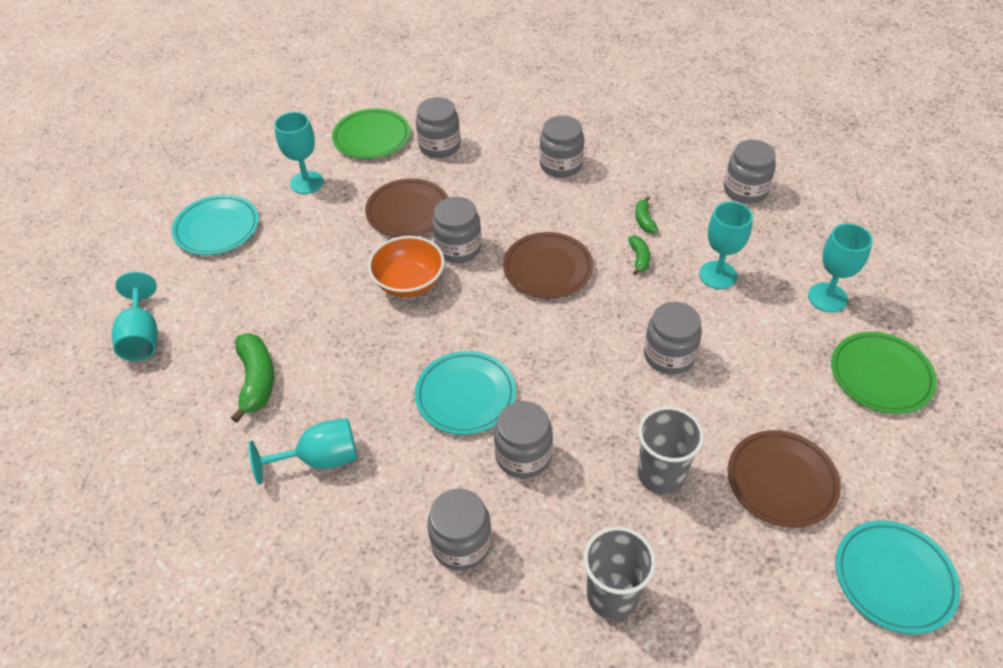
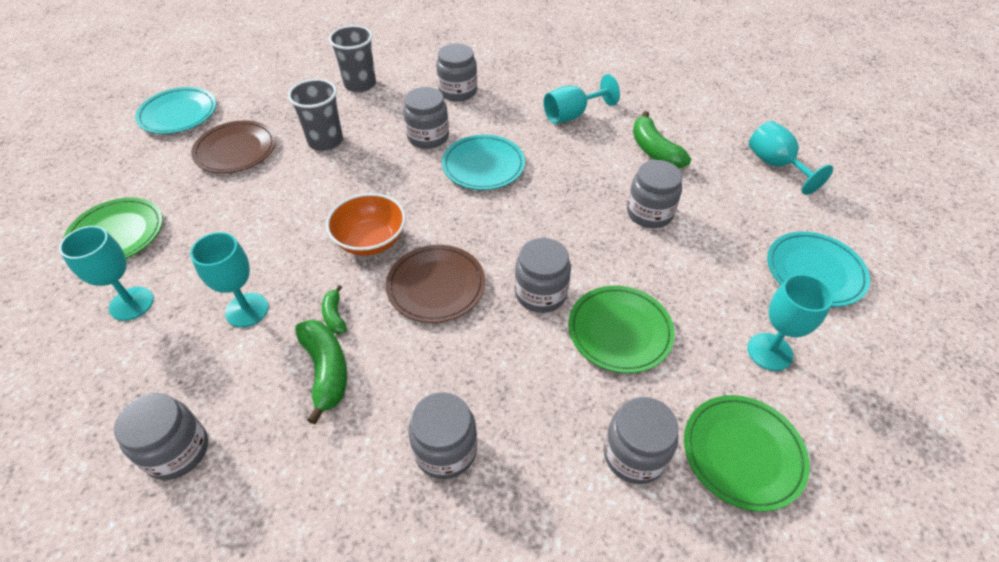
camera: 165 degrees right, 0 degrees up
brown plate [365,178,449,237] -> green plate [568,286,675,373]
orange bowl [368,236,445,297] -> orange bowl moved to [326,193,406,256]
green banana [635,197,658,233] -> green banana [295,320,347,424], size x1.84
grey jar [644,302,702,374] -> grey jar moved to [627,160,682,228]

